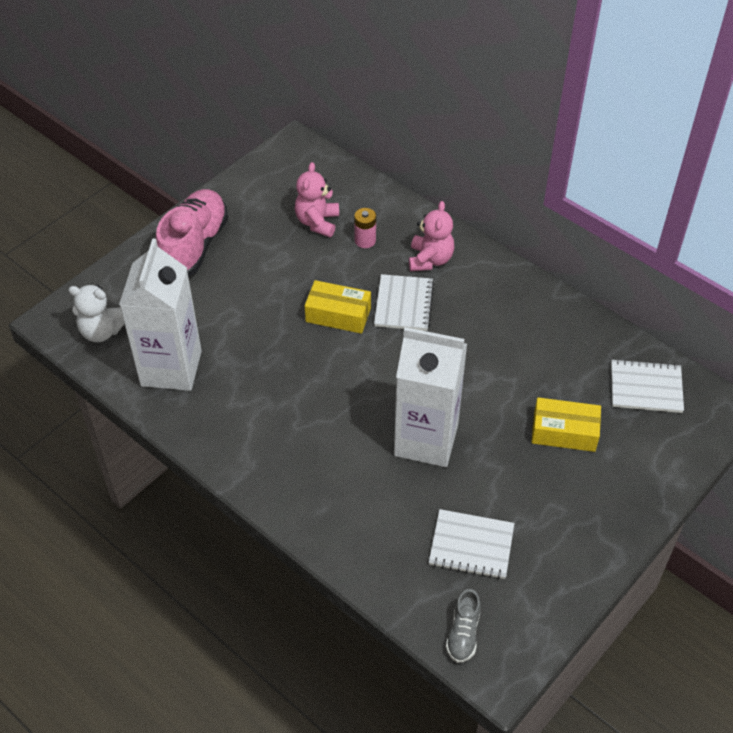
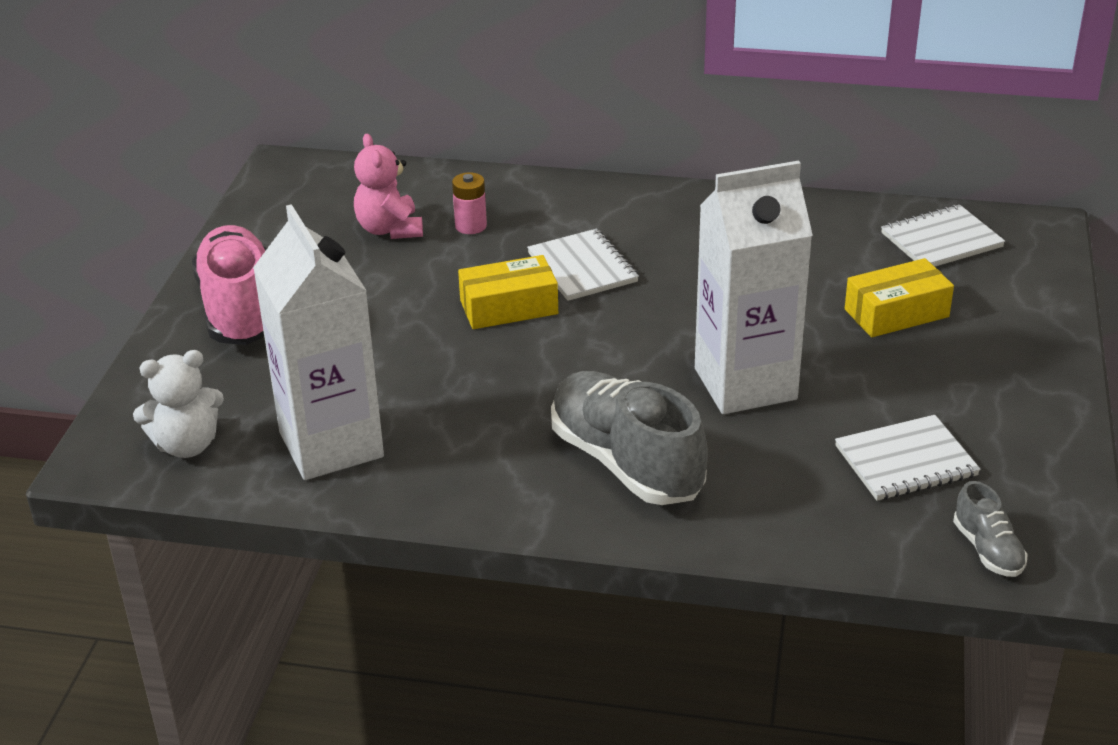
camera: 30 degrees left, 15 degrees down
pink teddy bear [409,201,454,271] -> none
none -> grey shoe [551,371,708,505]

